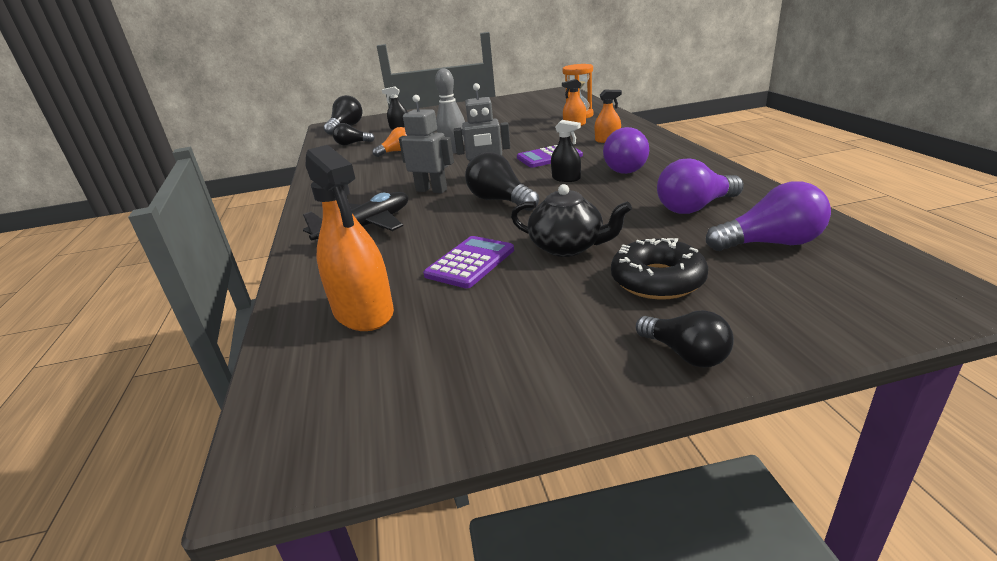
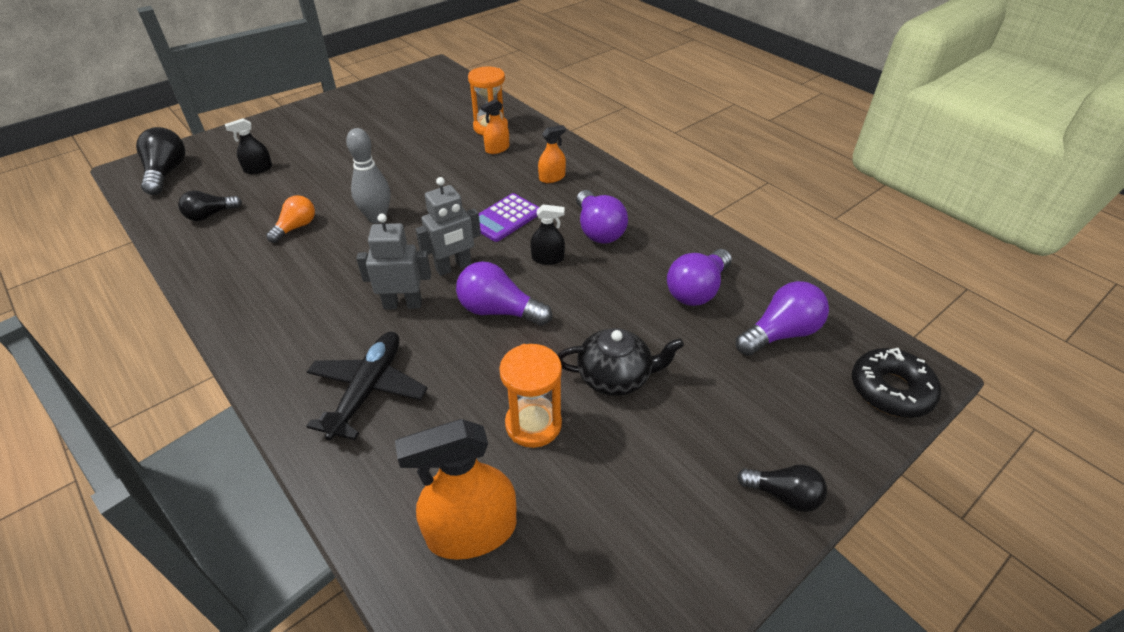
camera: 30 degrees left, 15 degrees up
orange spray bottle [305,145,394,331] -> orange spray bottle turned 135 degrees clockwise [395,419,516,560]
purple calculator [423,236,514,288] -> orange hourglass [499,344,562,448]
black light bulb [465,152,539,211] -> purple light bulb [456,261,552,326]
black donut [611,238,708,300] -> black donut moved to [852,348,941,418]

